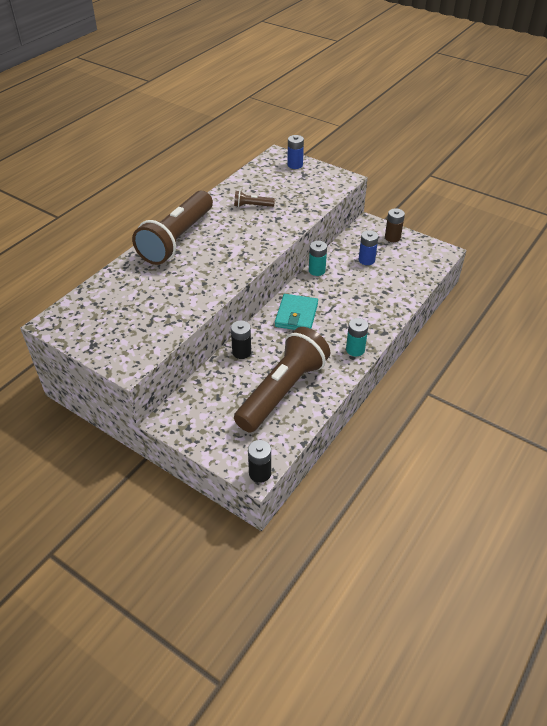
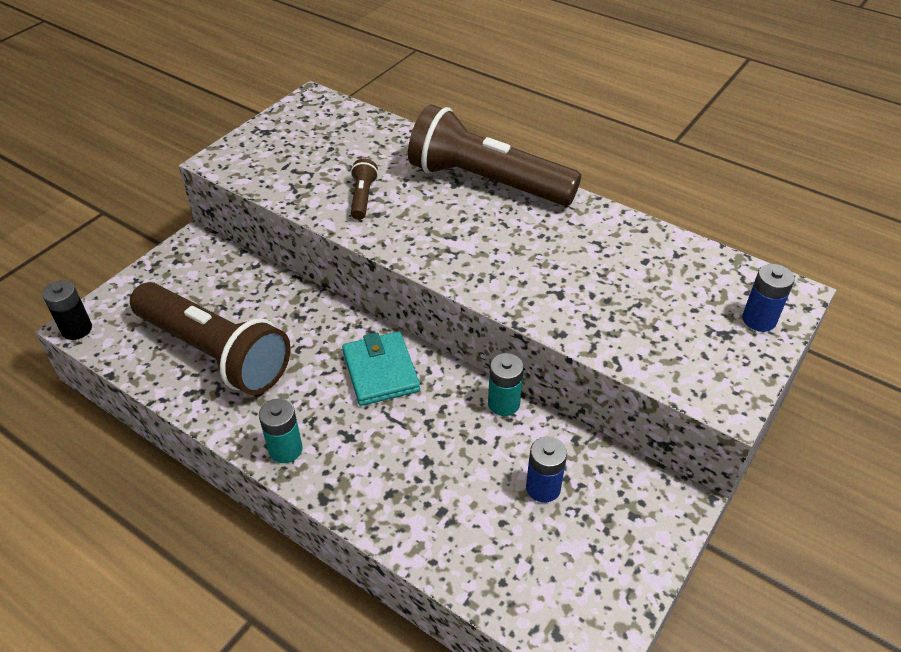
camera: 90 degrees right, 0 degrees up
black battery [231,320,251,359] -> none
brown flashlight [234,191,275,207] -> brown flashlight moved to [351,159,378,220]
turquoise wallet [275,294,318,330] -> turquoise wallet turned 60 degrees clockwise [342,332,420,406]
brown battery [385,208,405,242] -> none

